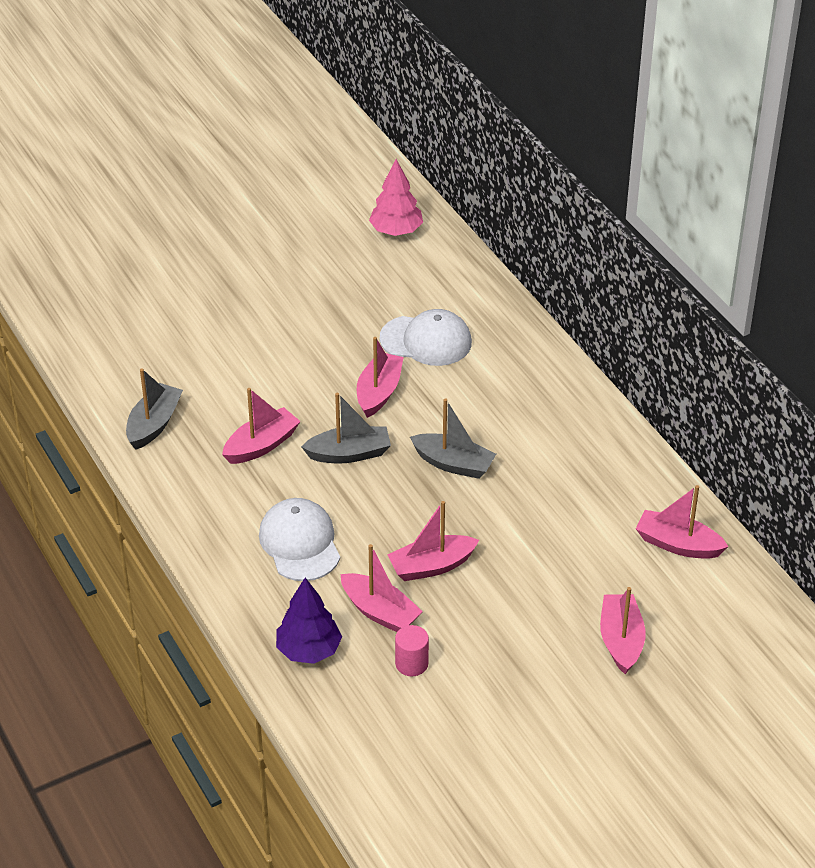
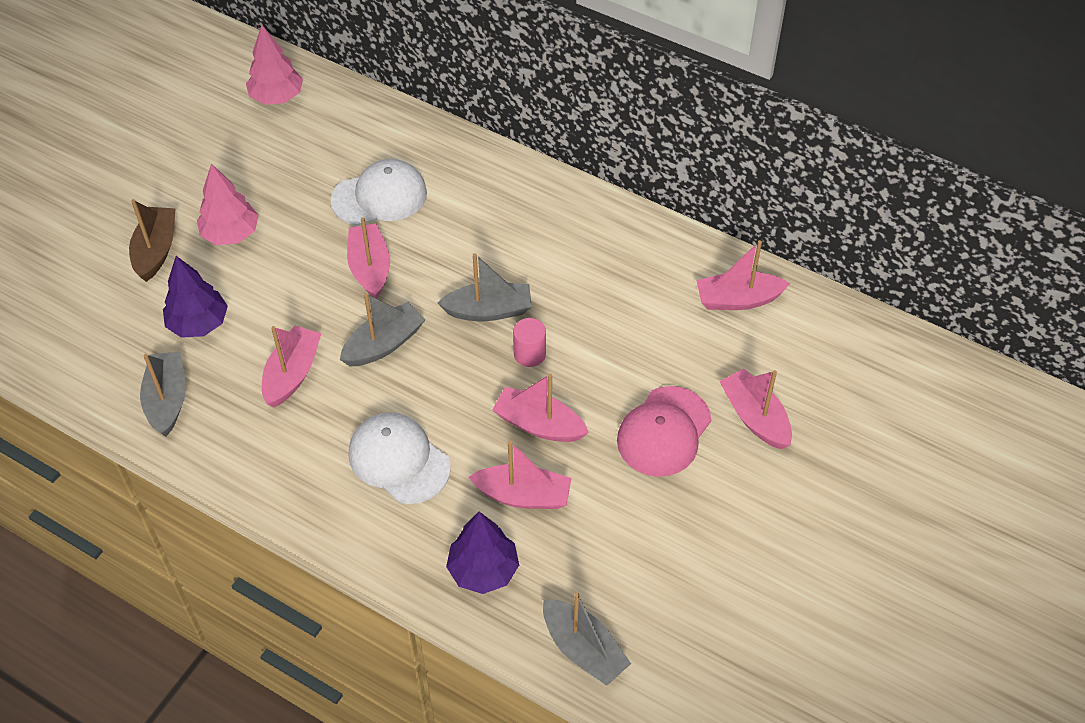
camera: 30 degrees left, 10 degrees up
pink boat [387,501,479,581] -> pink boat turned 75 degrees clockwise [492,374,589,442]
pink cylinder [395,625,429,676] -> pink cylinder moved to [513,318,546,367]
none -> brown boat [129,199,175,282]
none -> purple tree [163,256,228,338]
none -> pink tree [197,163,259,245]
none -> grey boat [543,593,631,686]
none -> pink cap [617,386,711,477]

